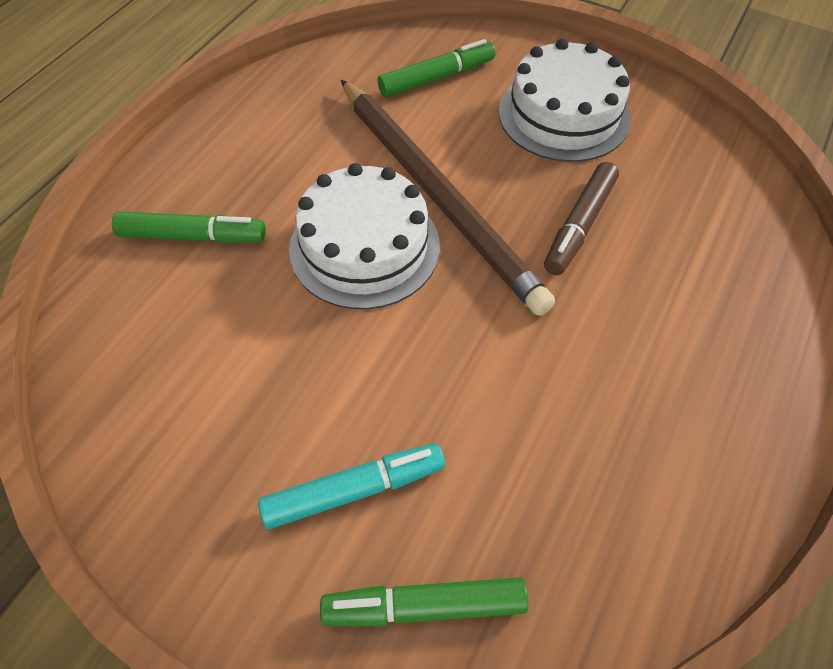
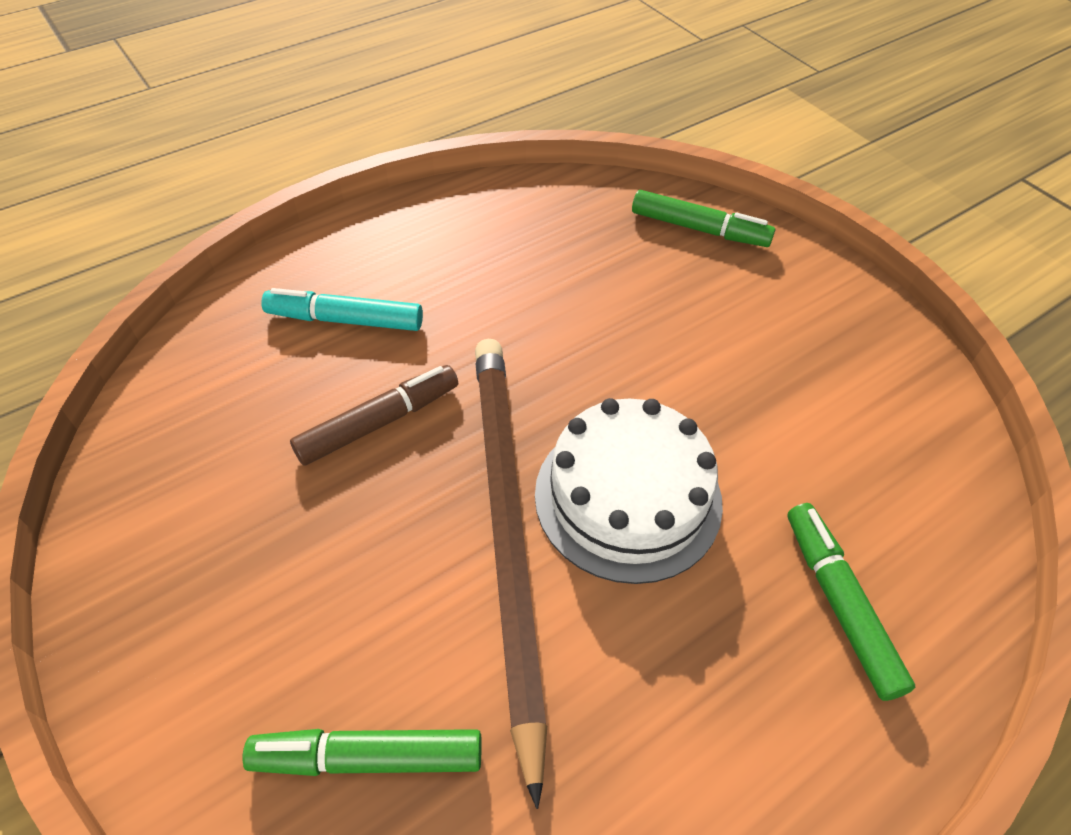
camera: 155 degrees left, 5 degrees down
green marker [112,211,266,243] -> green marker turned 45 degrees clockwise [787,503,915,701]
turquoise marker [258,443,445,529] -> turquoise marker moved to [261,288,423,331]
white cake [499,39,631,162] -> none

